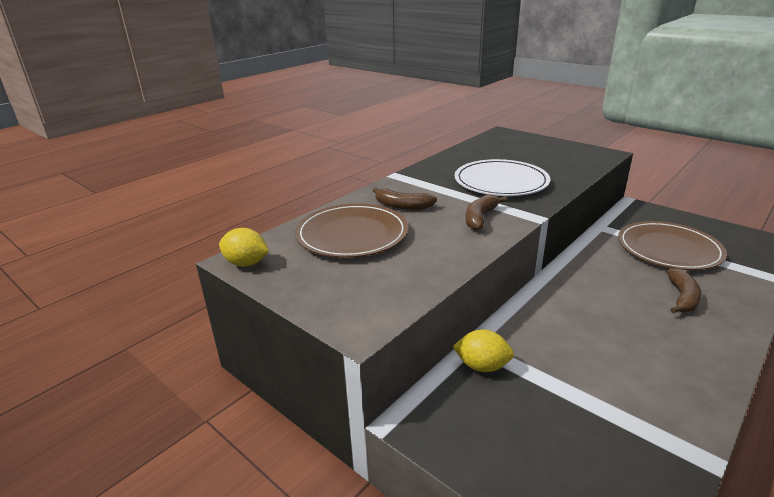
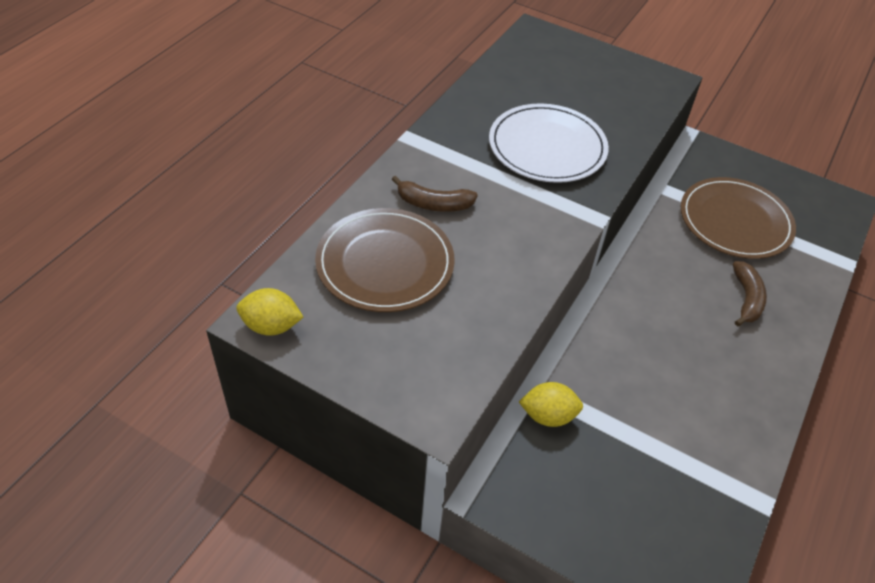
camera: 15 degrees left, 20 degrees up
brown banana [466,194,507,231] -> none

